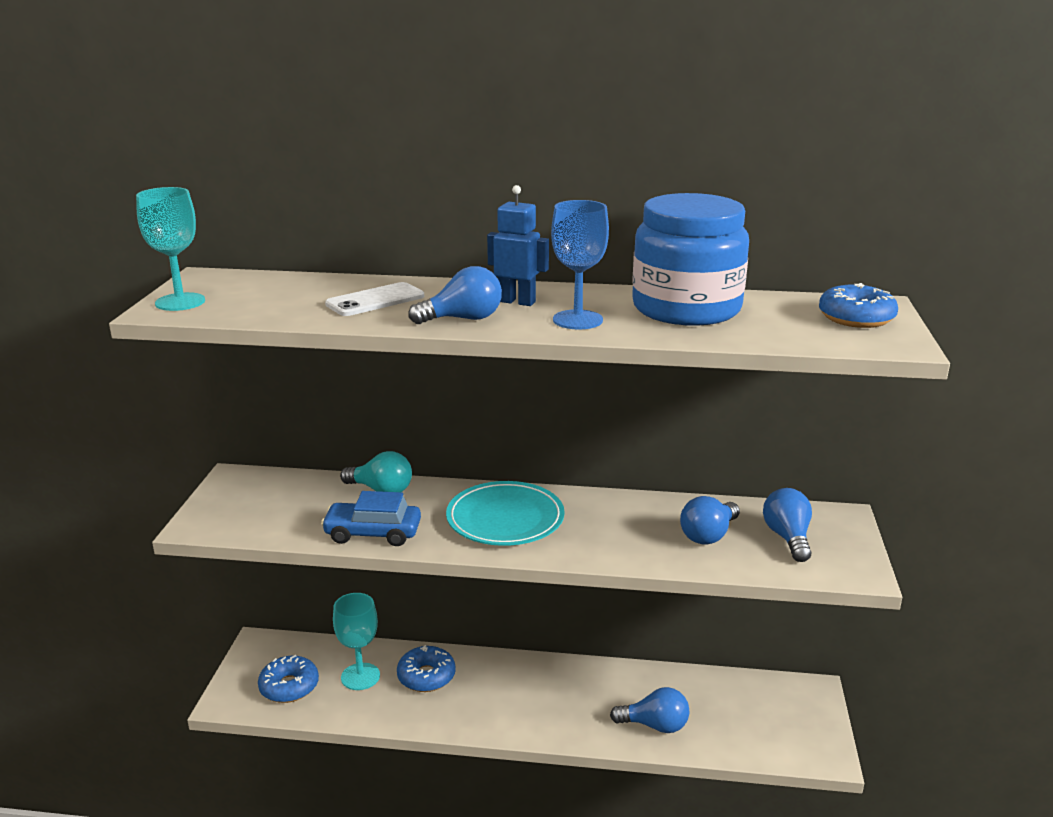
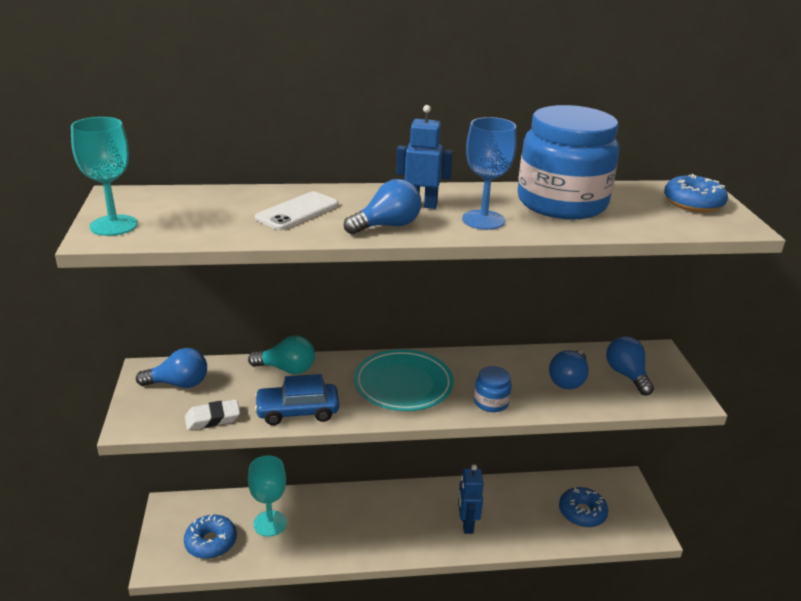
camera: 15 degrees left, 5 degrees up
blue donut [397,645,456,692] -> blue donut moved to [559,487,608,527]
blue light bulb [610,687,689,733] -> blue light bulb moved to [136,348,207,388]
none -> white eraser [185,399,240,430]
none -> blue robot [458,464,484,534]
none -> blue jar [474,366,512,412]

